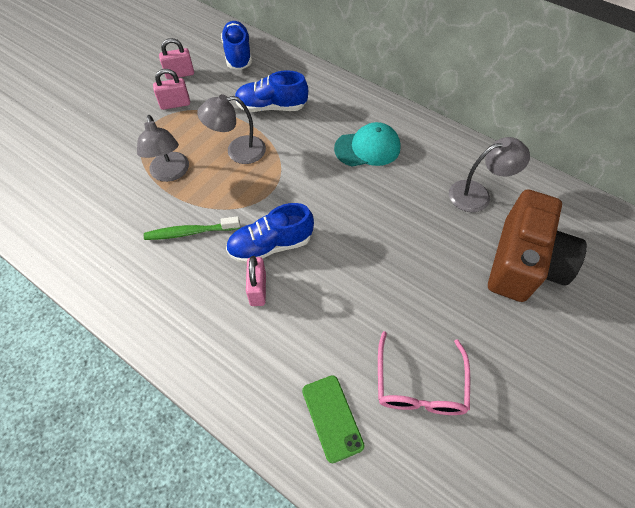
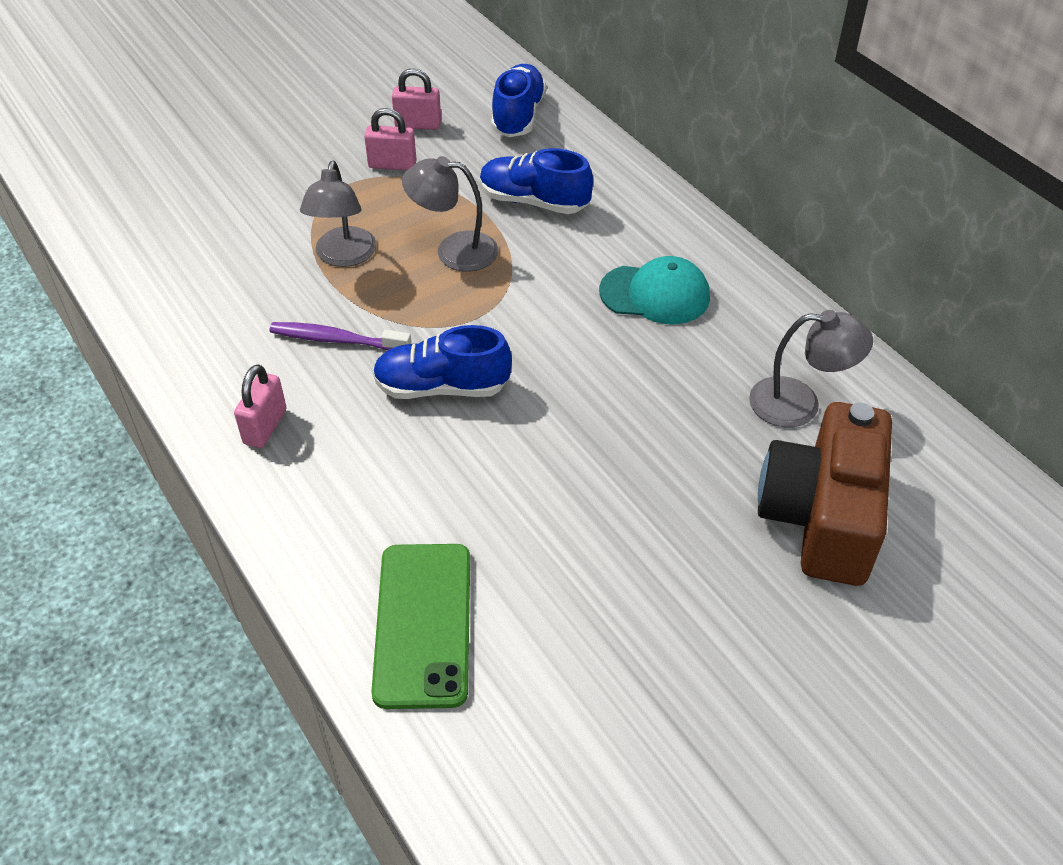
camera: 20 degrees right, 10 degrees down
green toothbrush [144,216,240,240] -> purple toothbrush [269,322,412,350]
pink padlock [246,256,266,306] -> pink padlock moved to [234,364,286,448]
green phone [302,375,365,463] -> green phone [371,544,470,709], size x1.56
pink glasses [378,331,470,415] -> none
brown camera [488,189,587,302] -> brown camera turned 150 degrees clockwise [758,402,892,586]

